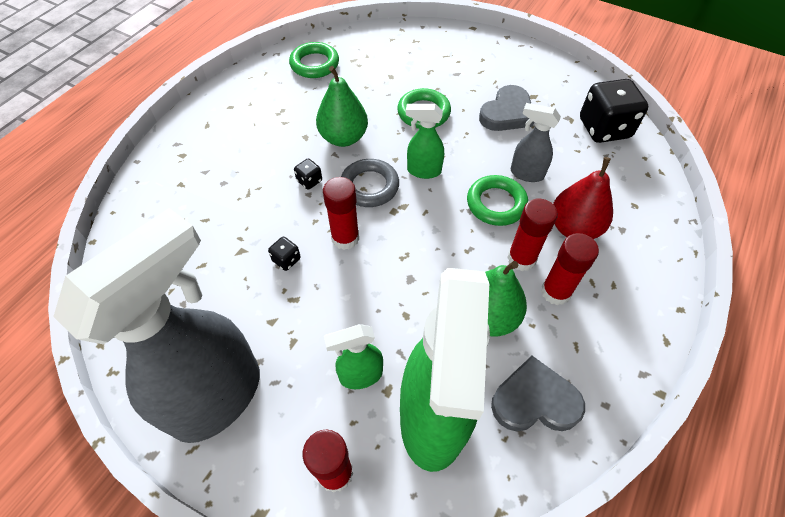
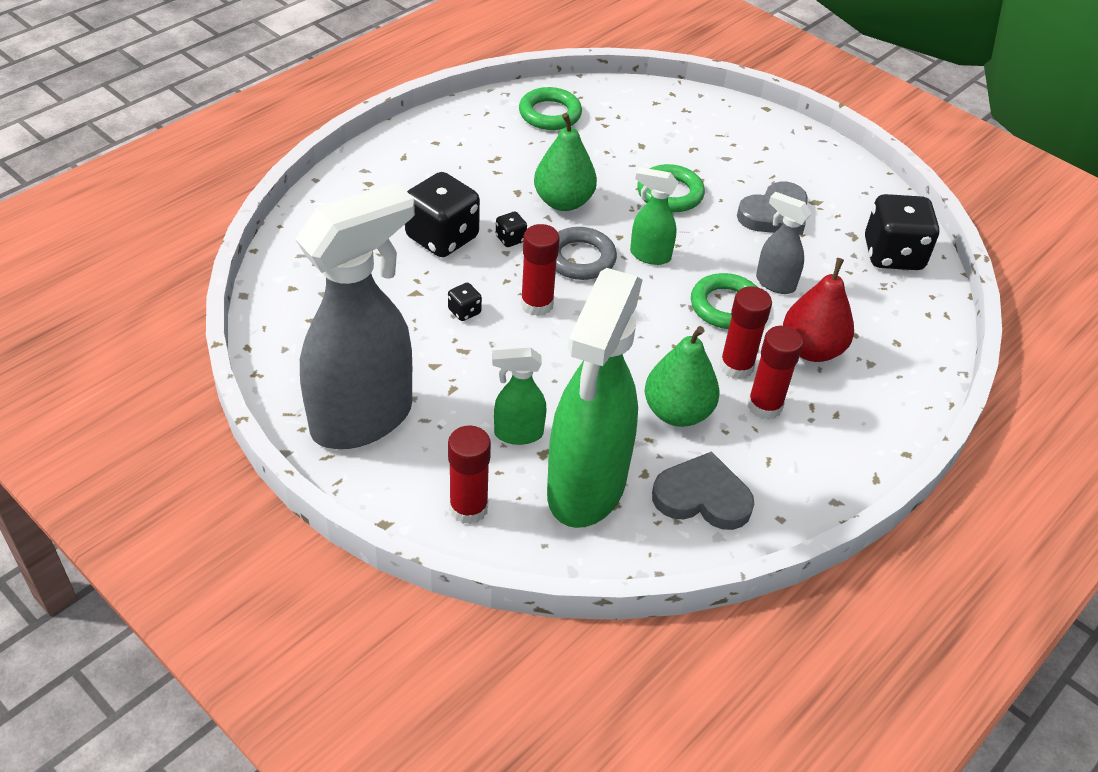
camera: 10 degrees right, 10 degrees down
none -> black dice [405,172,480,257]

